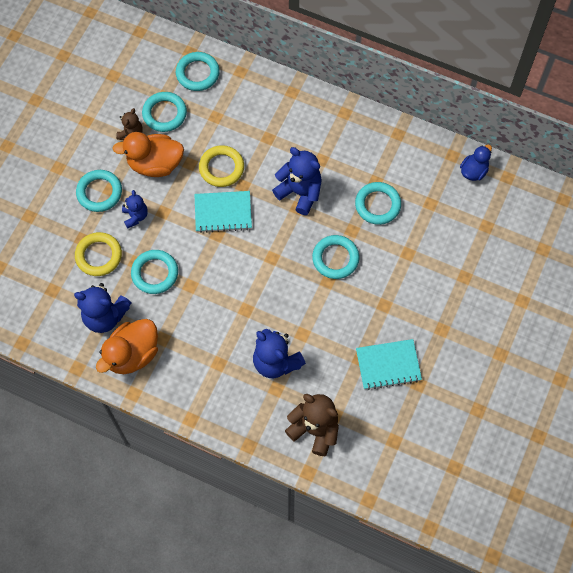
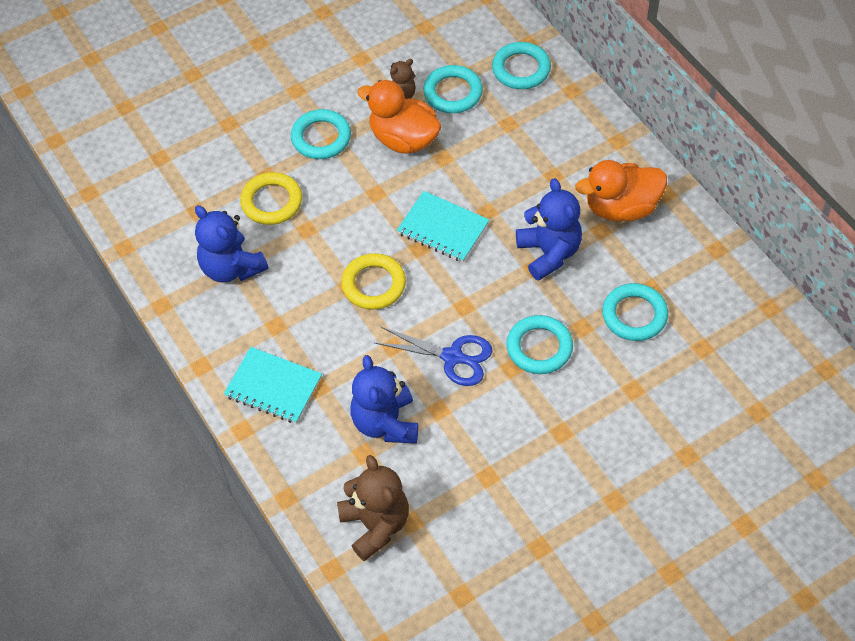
camera: 35 degrees right, 10 degrees down
orange duck [96,319,158,374] -> orange duck moved to [575,160,667,221]
blue teddy bear [122,190,148,229] -> none
turquoise ring [131,250,178,294] -> none
yellow ring [199,145,244,187] -> yellow ring moved to [341,253,406,310]
turquoise notebook [356,339,422,390] -> turquoise notebook moved to [224,347,322,424]
blue duck [460,145,492,181] -> none
none -> blue scissors [375,326,492,386]

